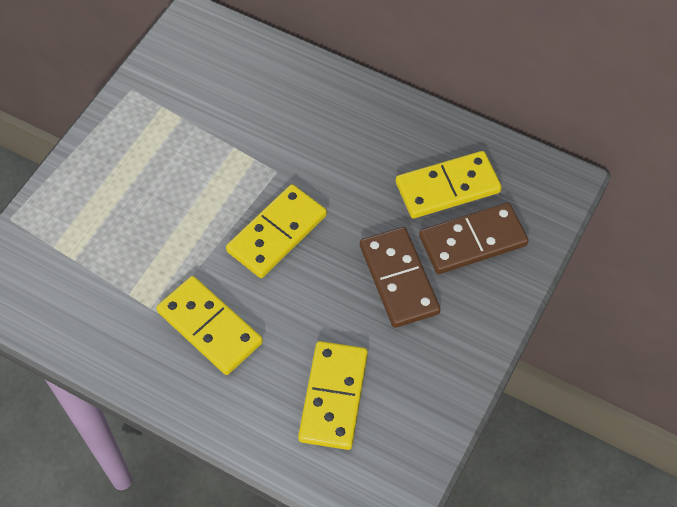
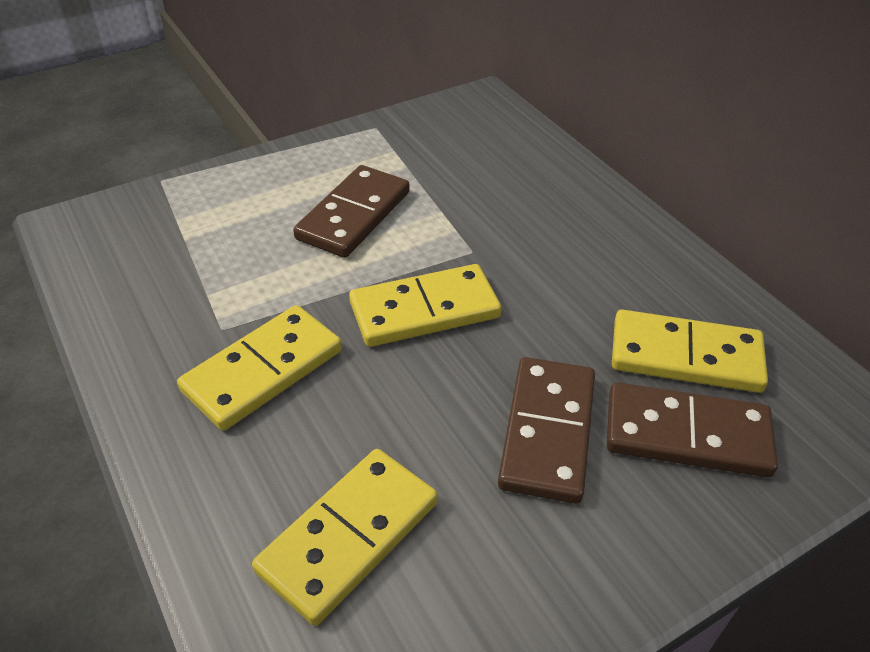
camera: 30 degrees right, 15 degrees down
yellow domino [156,276,263,375] -> yellow domino turned 60 degrees clockwise [177,305,342,431]
none -> brown domino [293,165,410,258]

